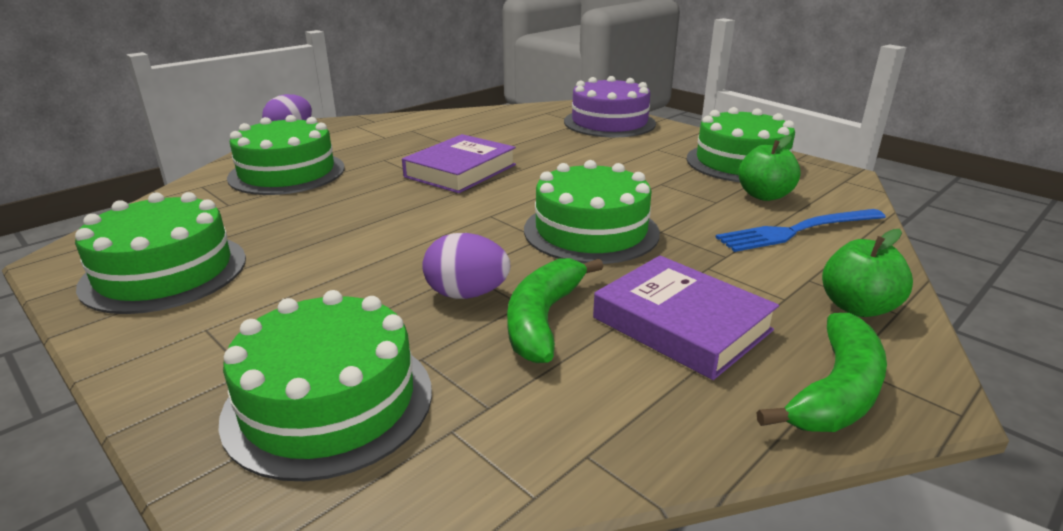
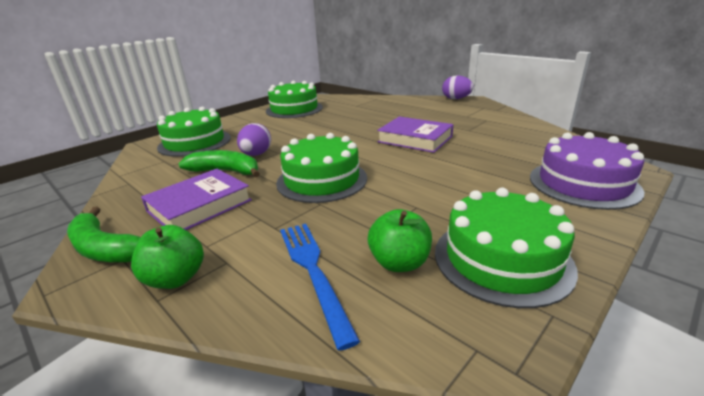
camera: 90 degrees right, 0 degrees up
green cake [227,115,345,195] -> none

